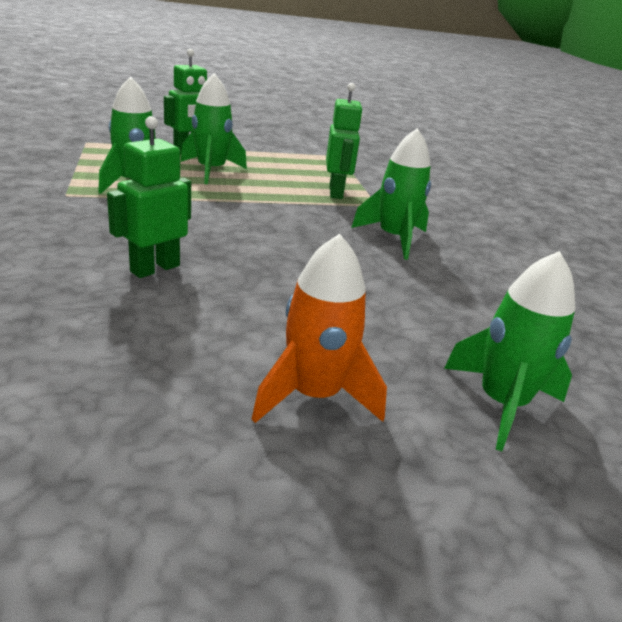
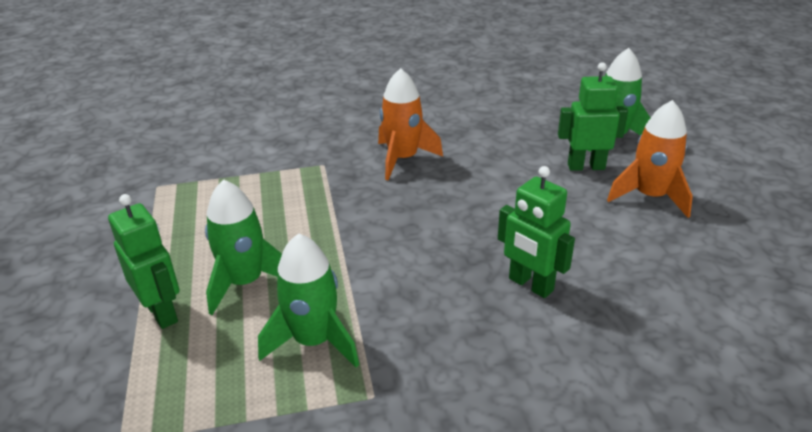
camera: 85 degrees left, 5 degrees up
green robot [326,83,363,199] -> green robot moved to [558,62,628,171]
green rocket [351,128,431,260] -> orange rocket [378,68,443,181]

